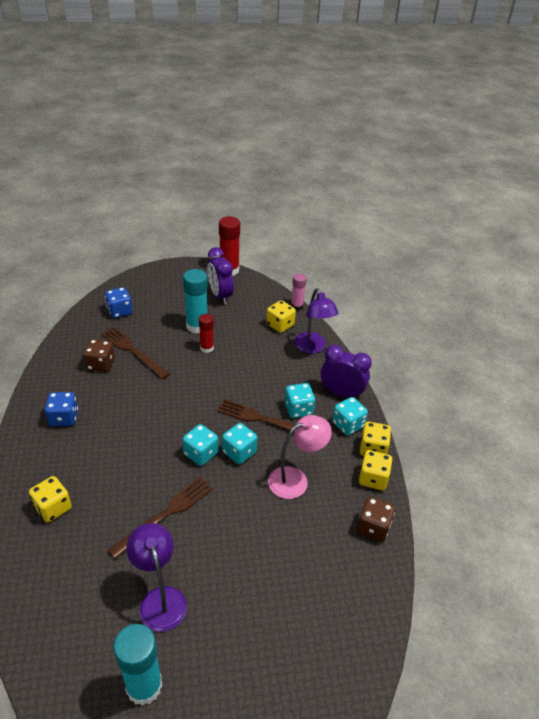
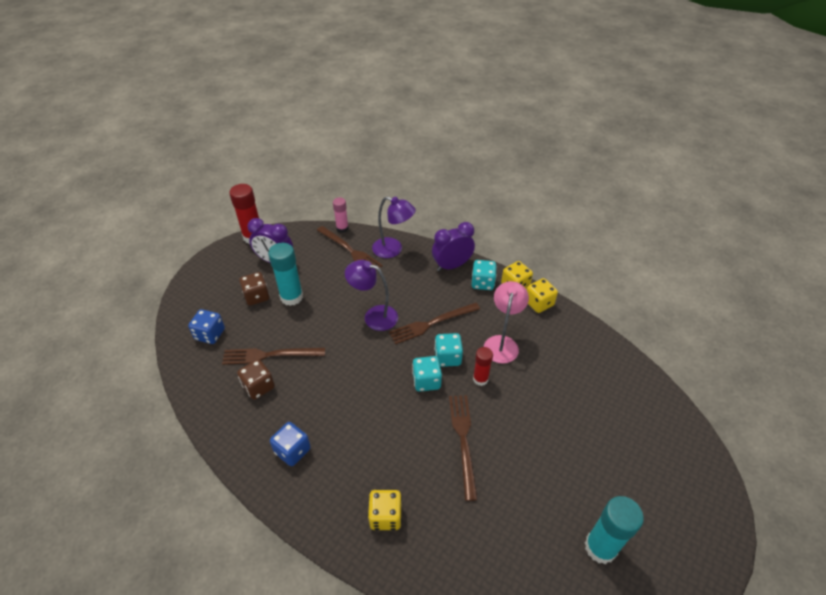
camera: 45 degrees left, 5 degrees up
purple lamp [126,523,187,632] -> purple lamp moved to [345,260,398,331]
red glue stick [199,314,214,353] -> red glue stick moved to [473,347,493,386]
yellow dice [266,300,296,333] -> brown fork [317,226,383,271]
turquoise dice [284,383,315,418] -> none
brown dice [357,497,395,542] -> brown dice moved to [239,272,270,306]

